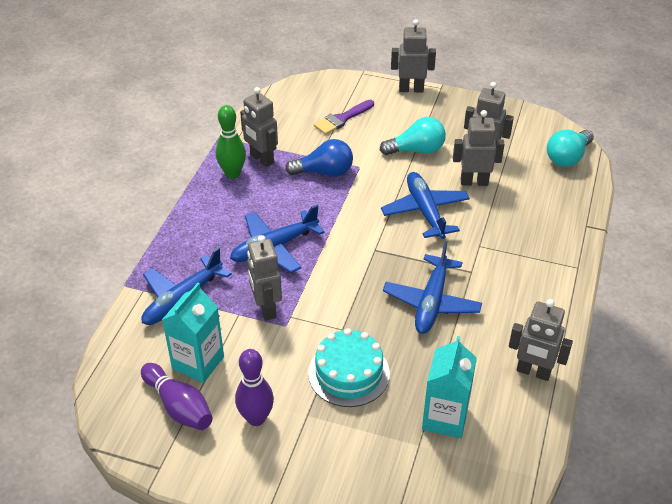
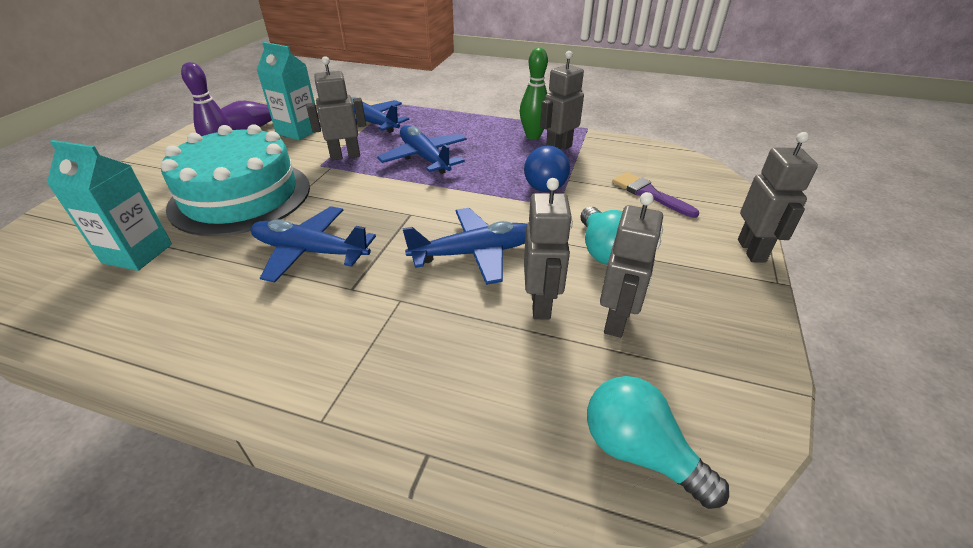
camera: 90 degrees right, 5 degrees down
turquoise cake [308,328,390,407] -> turquoise cake [161,124,310,236], size x1.64
grey robot [509,299,573,381] -> none

